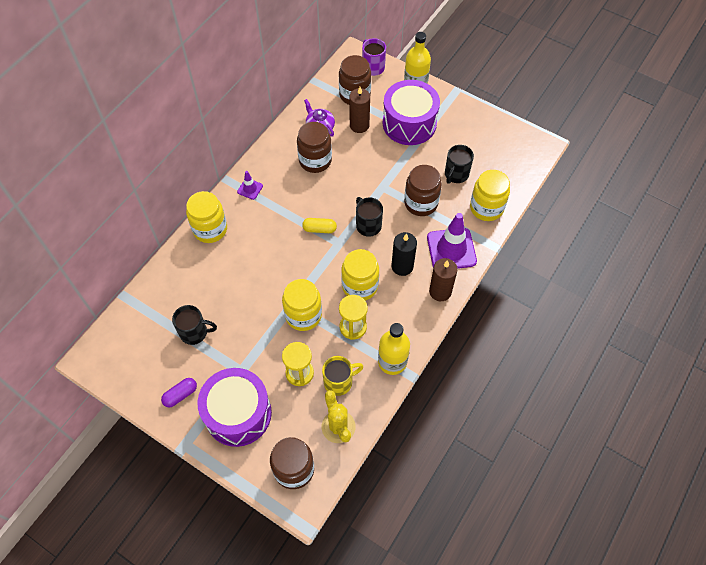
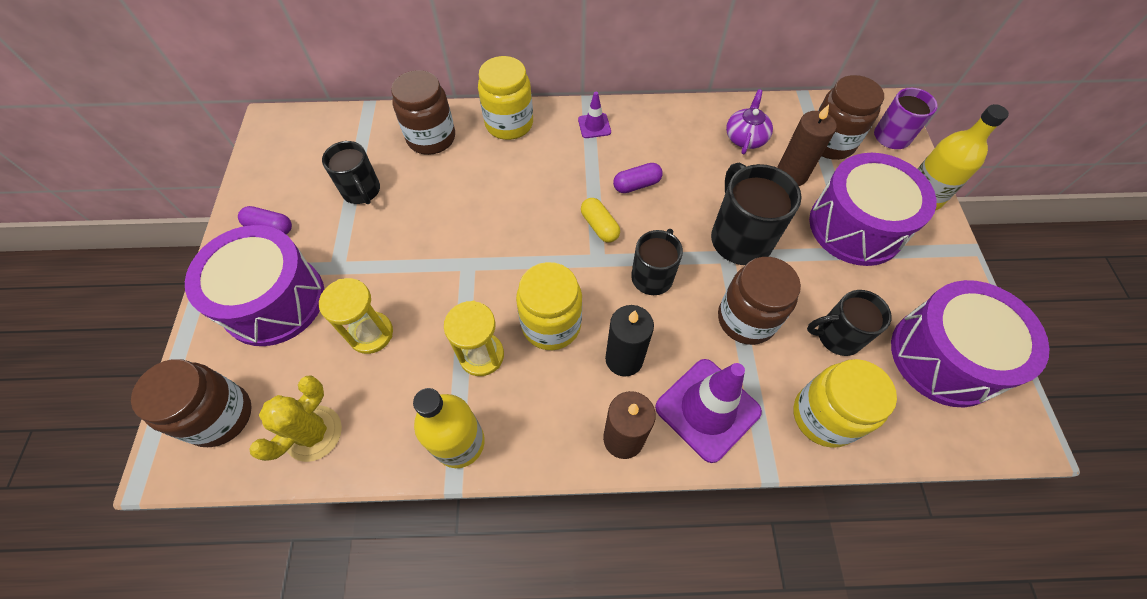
camera: 55 degrees right, 0 degrees up
yellow jar [282,279,322,331] -> none
brown jar [297,122,332,173] -> brown jar moved to [391,70,455,155]
yellow mug [322,356,363,396] -> none
none -> purple capsule [613,163,663,193]
none -> black mug [711,162,802,265]
none -> purple drum [891,280,1050,407]

